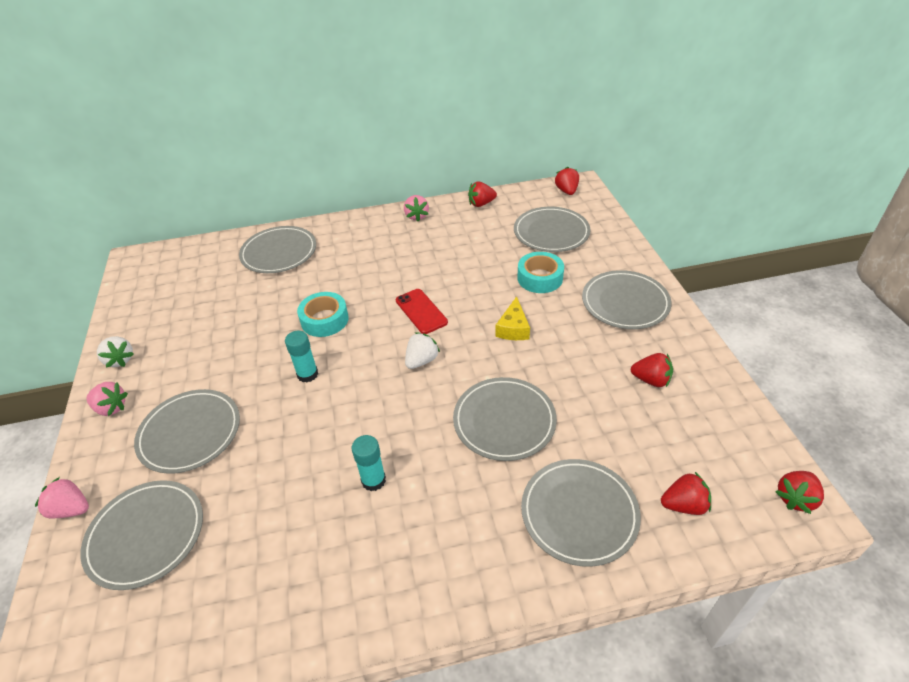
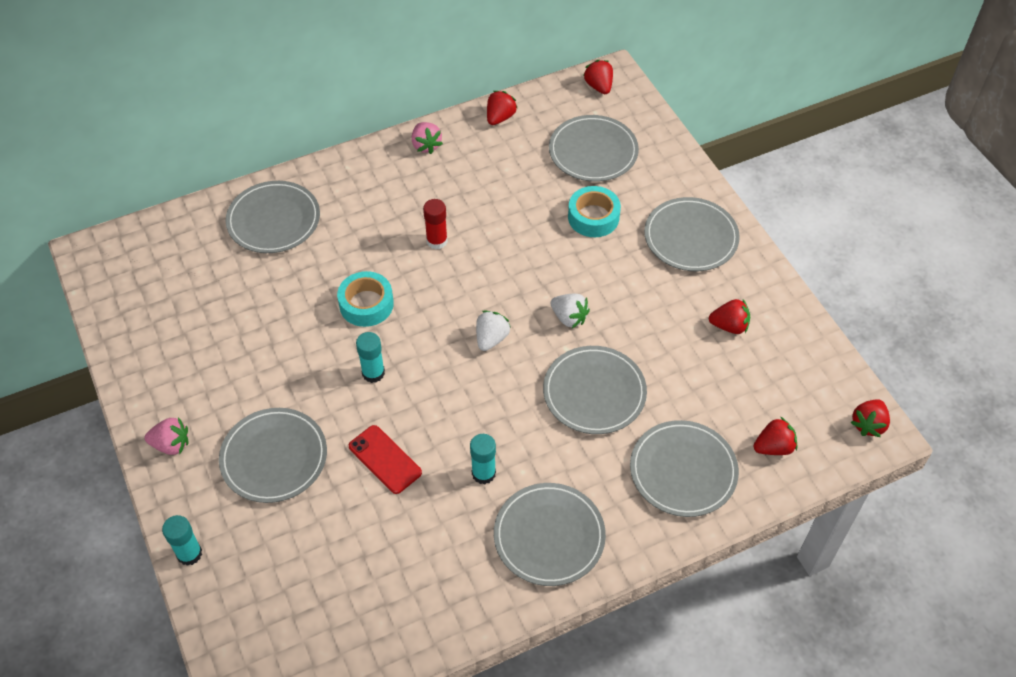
camera: 15 degrees left, 10 degrees up
pink strawberry [35,477,89,519] -> turquoise glue stick [162,515,202,566]
grey plate [80,480,203,590] -> grey plate moved to [494,483,606,586]
white strawberry [97,336,134,367] -> white strawberry moved to [551,294,590,328]
red phone [396,289,448,334] -> red phone moved to [349,425,422,494]
red strawberry [468,182,497,207] -> red strawberry turned 150 degrees clockwise [487,91,517,125]
yellow cheese [495,296,530,340] -> none
none -> red glue stick [423,199,448,249]

